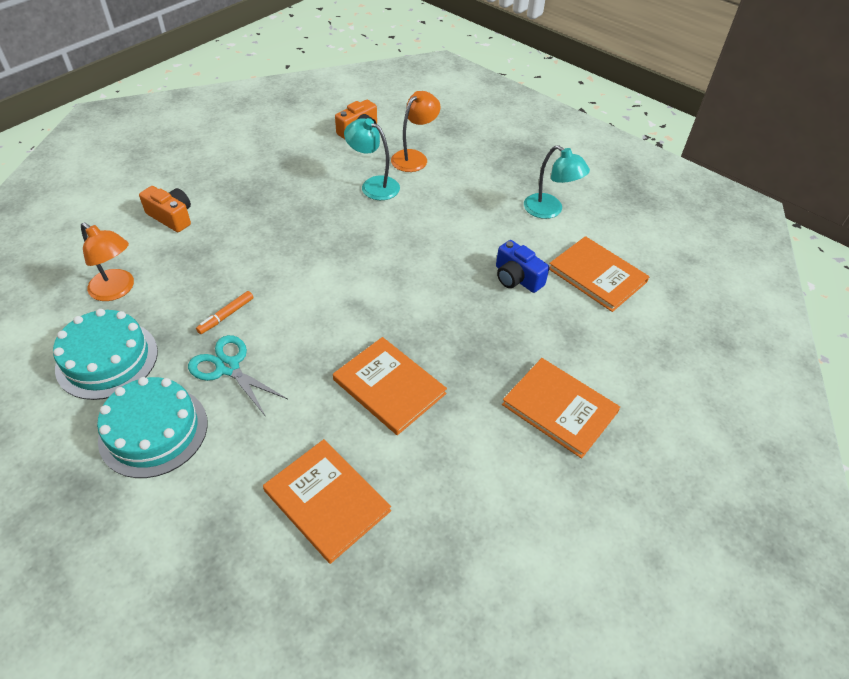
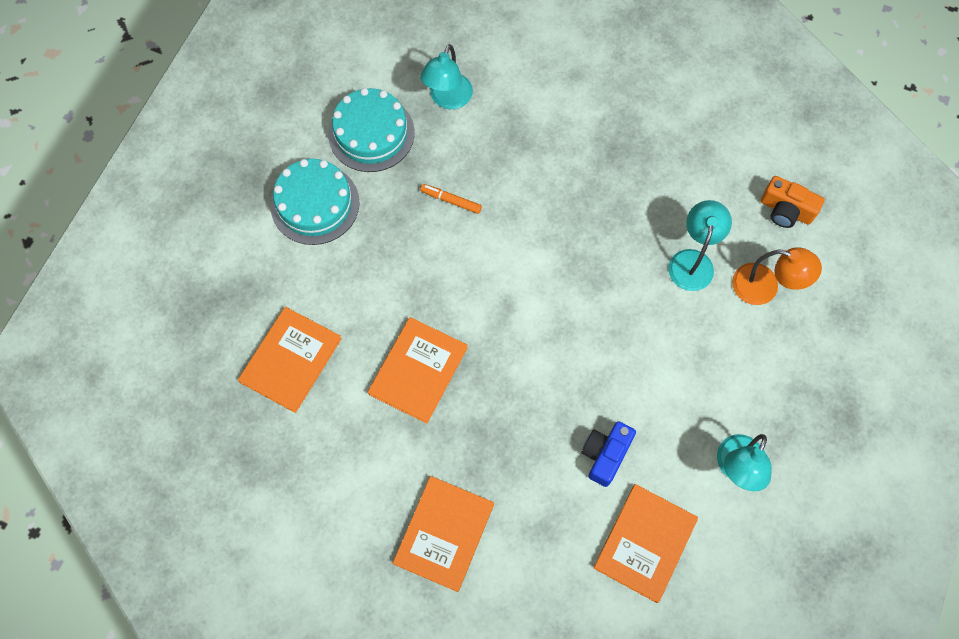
camera: 75 degrees right, 20 degrees up
orange lamp [81,223,134,301] -> turquoise lamp [420,44,473,109]
orange camera [139,186,191,232] -> none
turquoise scissors [188,335,288,417] -> none

